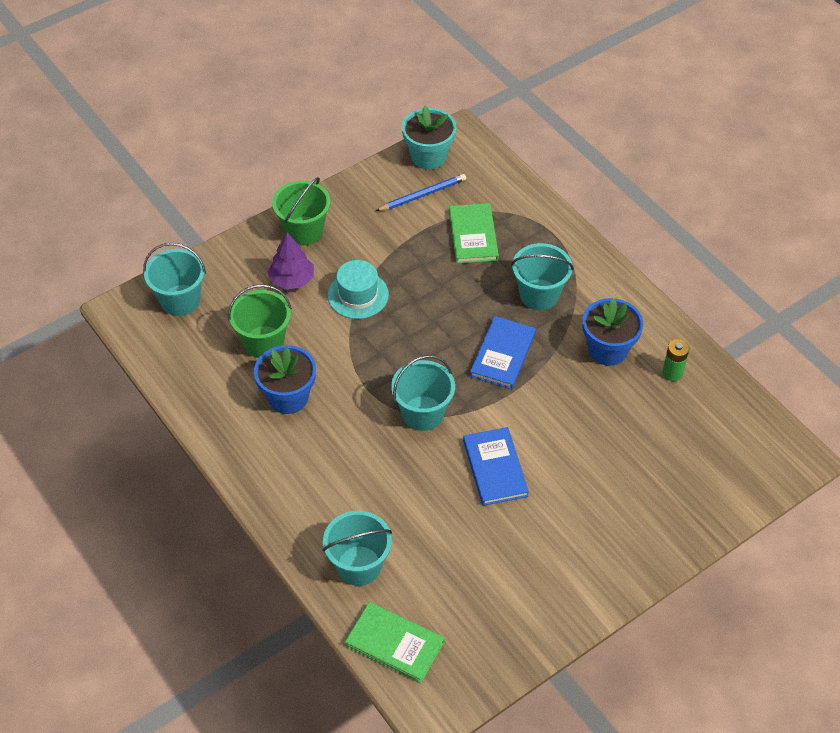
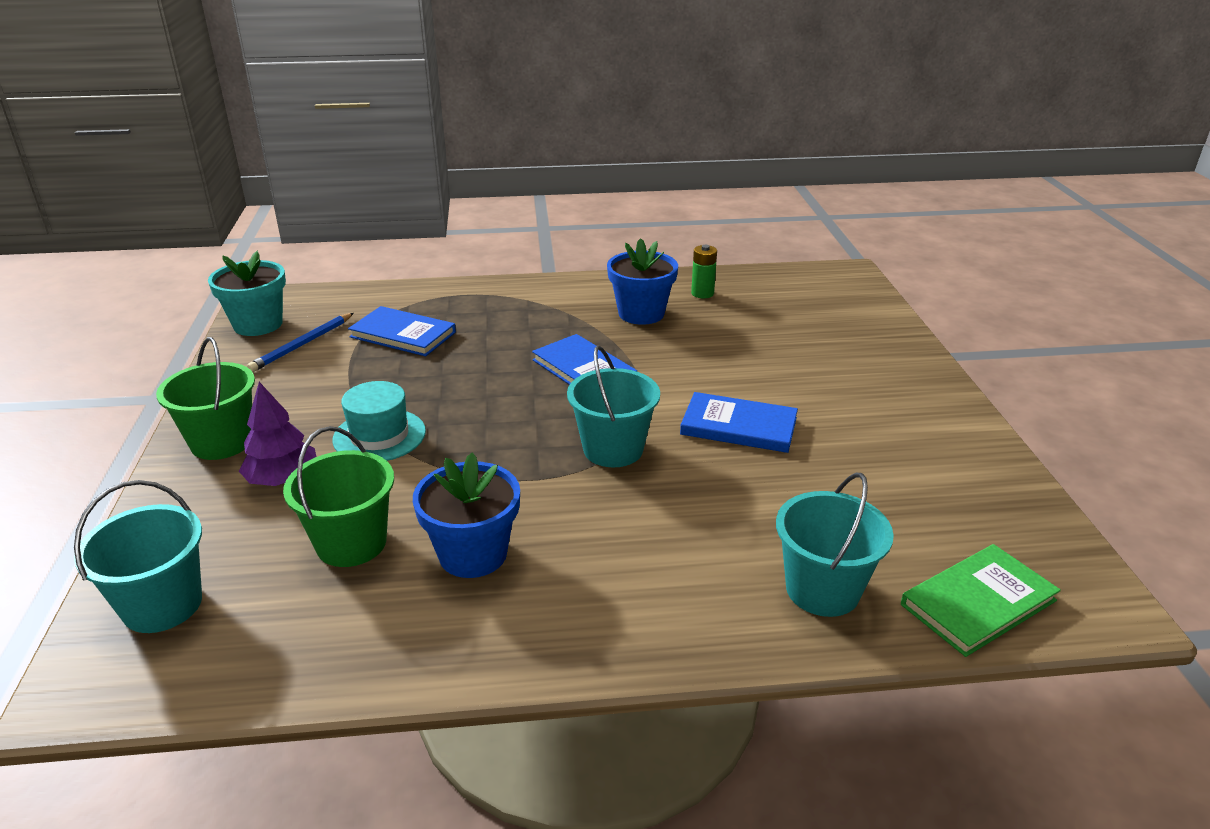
camera: 60 degrees left, 20 degrees down
blue pencil [376,174,466,211] -> blue pencil turned 150 degrees counterclockwise [247,313,354,372]
green book [449,203,499,264] -> blue book [348,306,456,356]
turquoise bucket [511,243,574,310] -> none

